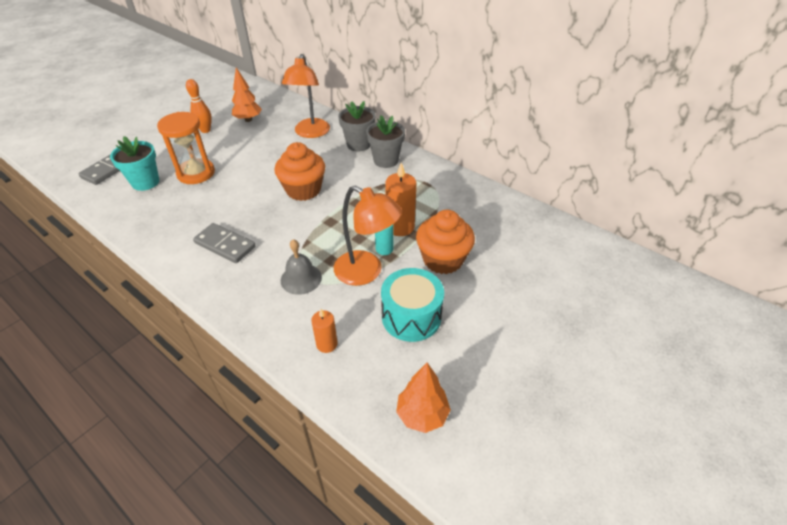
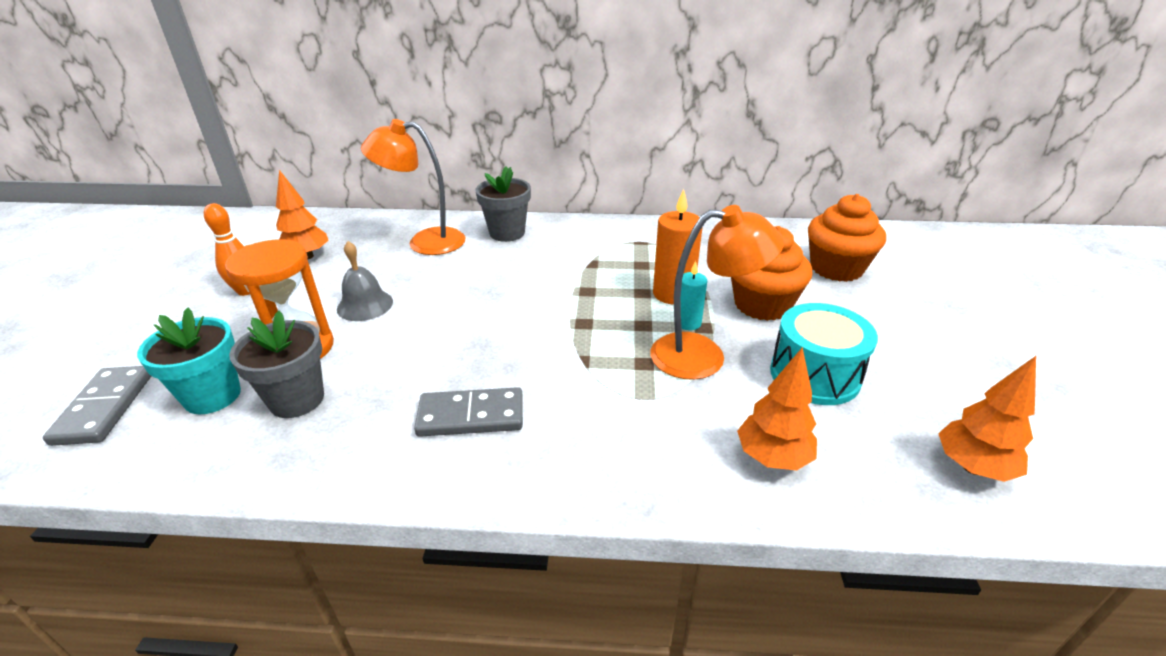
camera: 35 degrees left, 10 degrees down
orange cupcake [274,142,325,201] -> orange cupcake moved to [808,194,886,282]
grey bell [281,239,322,295] -> grey bell moved to [337,241,393,321]
orange lamp [282,54,330,138] -> orange lamp turned 120 degrees clockwise [361,119,465,255]
orange candle [311,309,338,353] -> orange tree [737,347,817,471]
grey flower pot [366,115,405,168] -> grey flower pot moved to [229,311,324,418]

